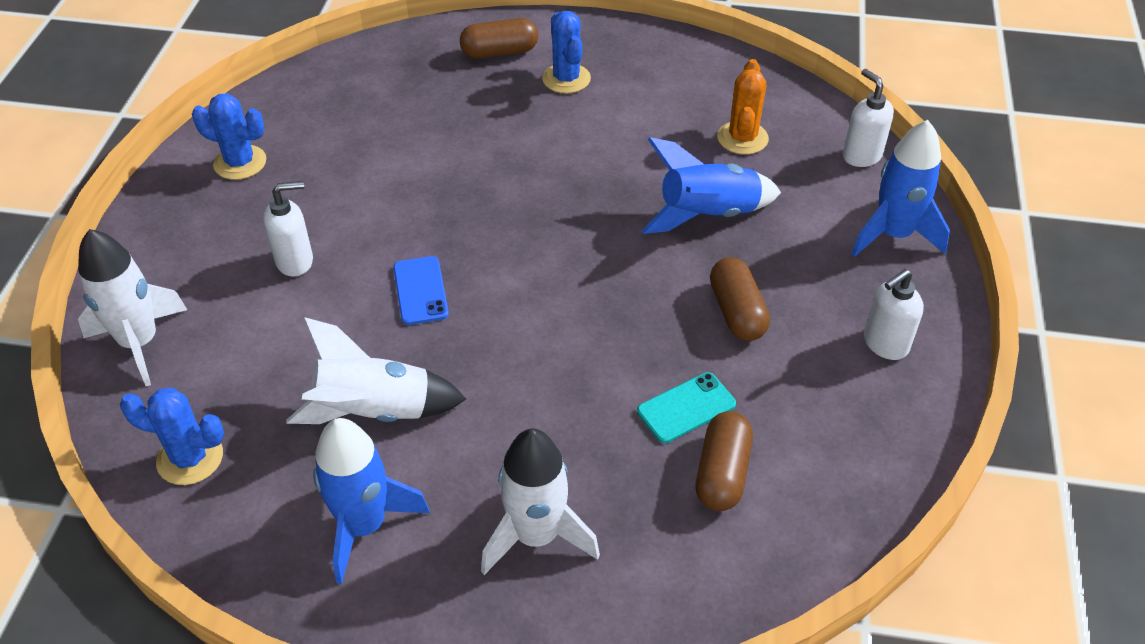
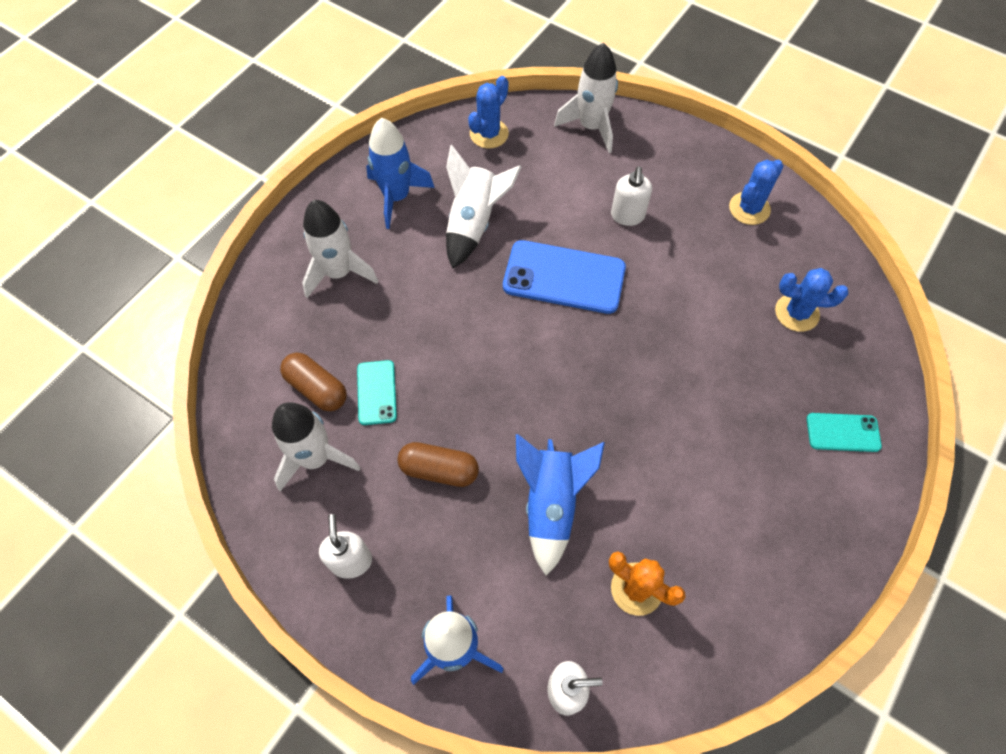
camera: 115 degrees right, 15 degrees up
blue phone [393,256,449,325] -> blue phone [503,240,626,314], size x1.84
brown capsule [460,18,538,59] -> turquoise phone [807,413,882,452]
blue cactus [542,11,591,93] -> blue cactus moved to [775,268,848,332]
none -> white rocket [272,402,360,492]

